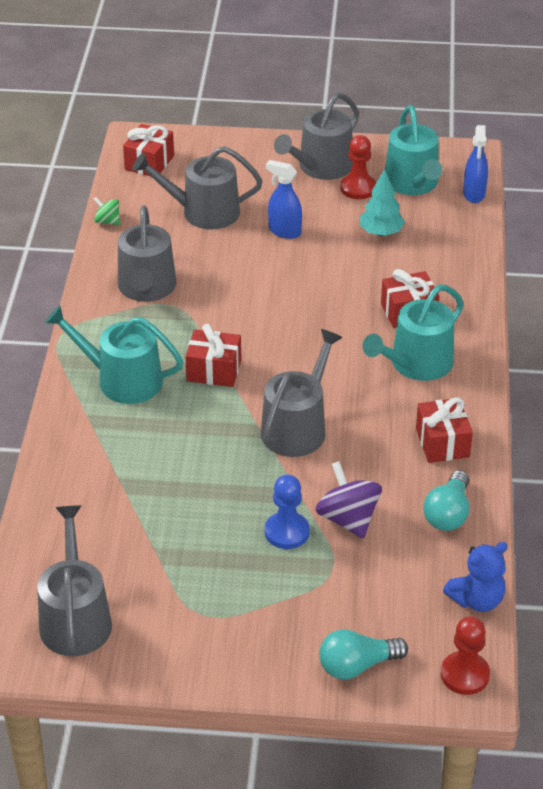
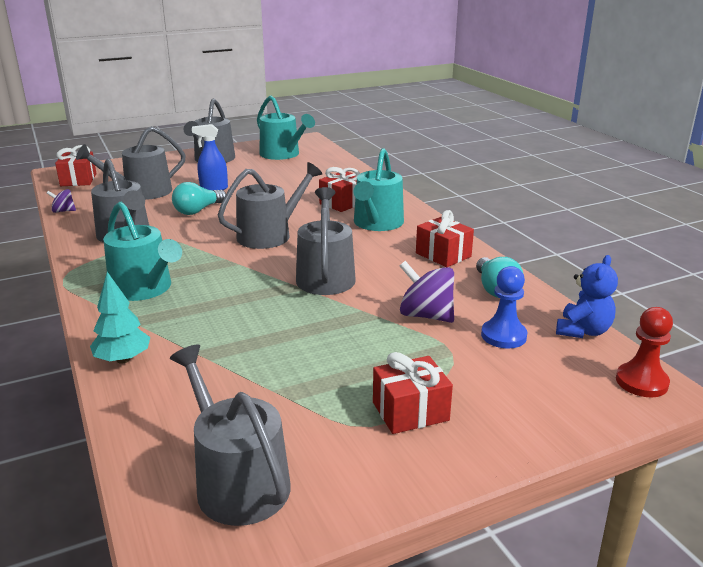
camera: 30 degrees left, 15 degrees down
turquoise watering can [45,305,183,404] -> turquoise watering can turned 120 degrees counterclockwise [103,202,182,301]
green spinning top [93,197,120,225] -> purple spinning top [47,189,76,213]
red gift [185,324,241,387] -> red gift moved to [373,352,453,434]
blue pawn [265,475,310,549] -> blue pawn moved to [481,266,527,349]
turquoise light bulb [319,629,408,680] -> turquoise light bulb moved to [172,182,226,215]
red pawn [340,135,376,199] -> none
turquoise tree [360,169,405,236] -> turquoise tree moved to [90,272,150,364]
blue spray bottle [463,125,488,203] -> none
none -> grey watering can [218,162,322,249]

